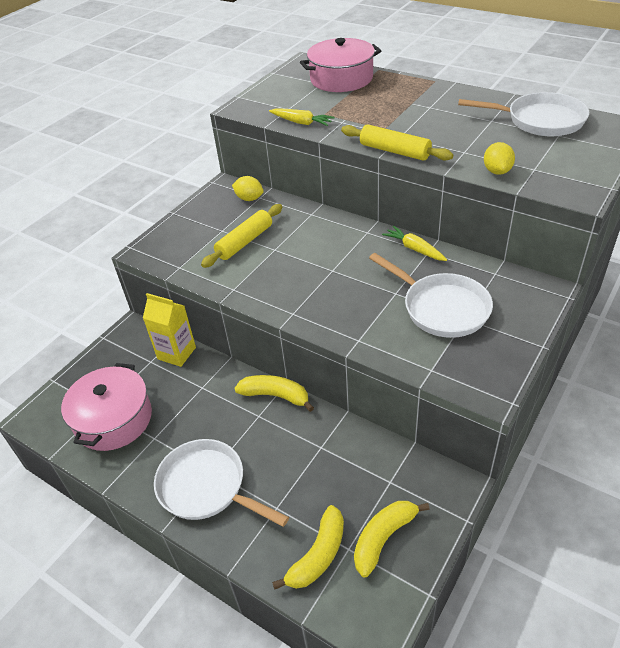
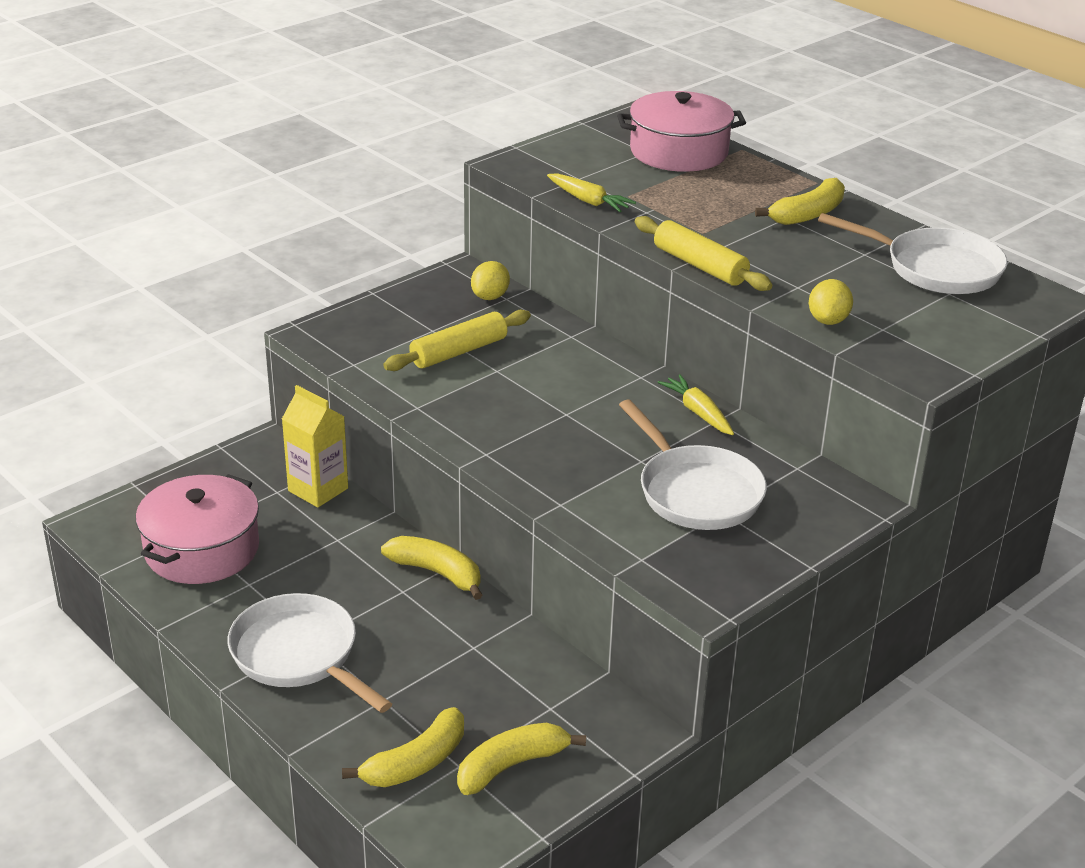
camera: 10 degrees right, 10 degrees down
yellow lemon [232,176,264,201] -> yellow lemon turned 75 degrees clockwise [471,261,510,300]
none -> yellow banana [755,178,845,225]

